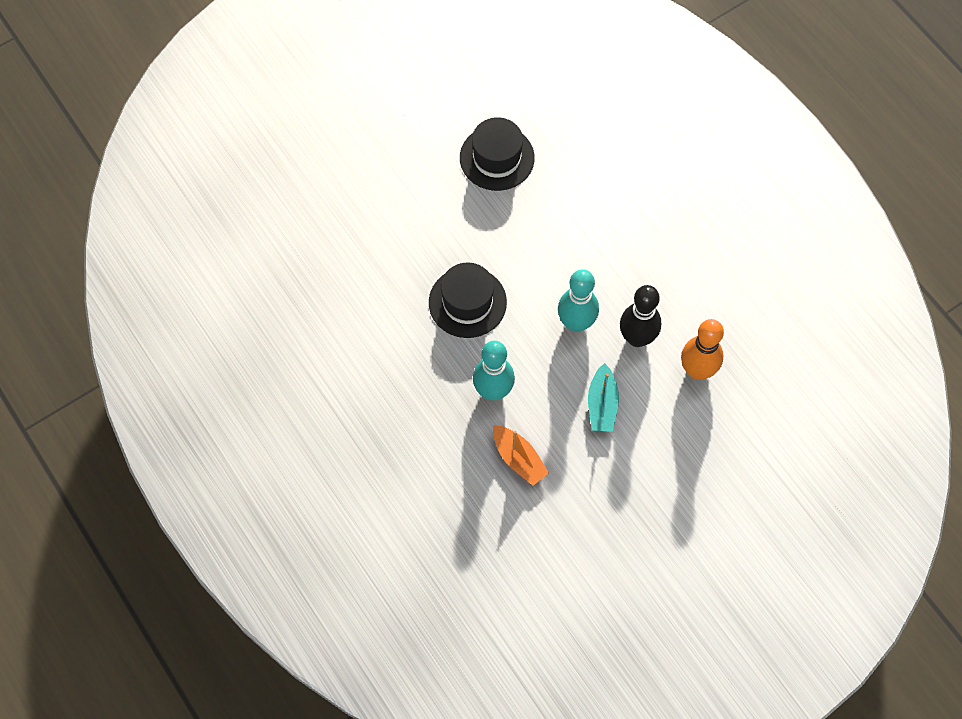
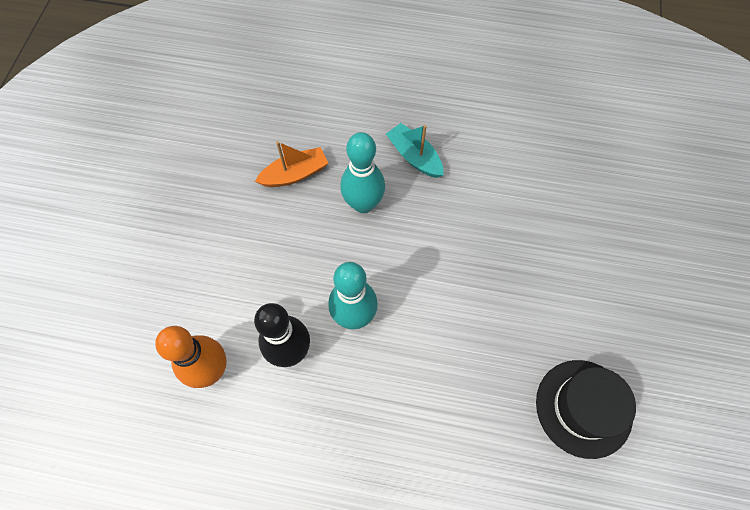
camera: 135 degrees right, 0 degrees up
black hat [429,263,507,338] -> none
orange boat [493,425,549,486] -> orange boat turned 150 degrees clockwise [255,141,328,187]
turquoise boat [588,363,619,432] -> turquoise boat moved to [386,123,444,178]

